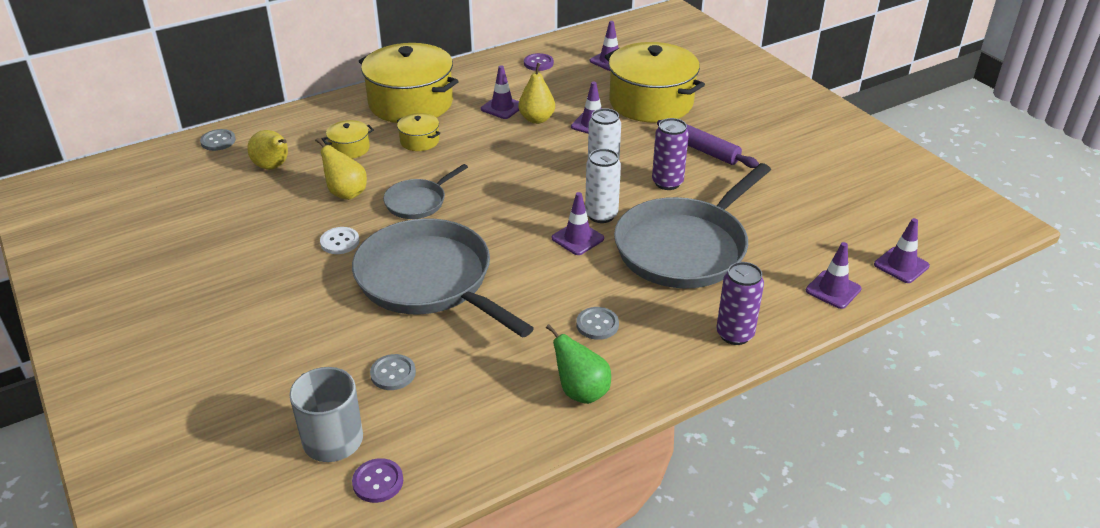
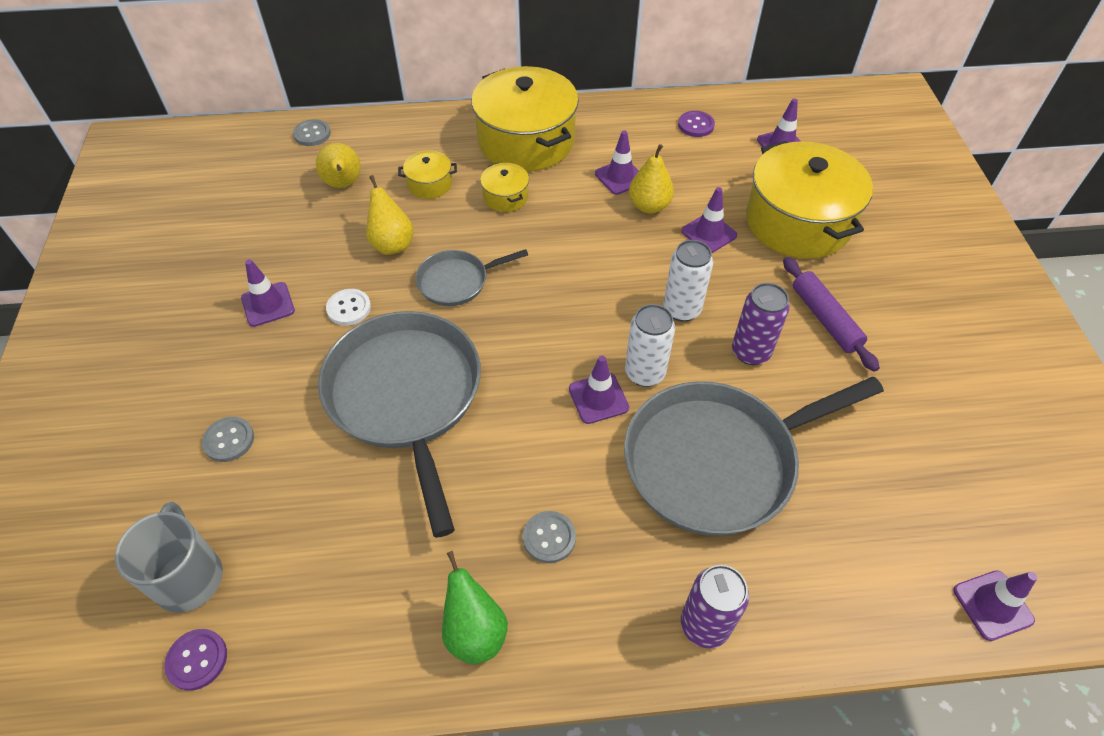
camera: 25 degrees right, 15 degrees up
grey button [370,354,416,390] -> grey button moved to [202,417,254,462]
purple traffic cone [806,242,862,309] -> purple traffic cone moved to [241,259,295,327]

